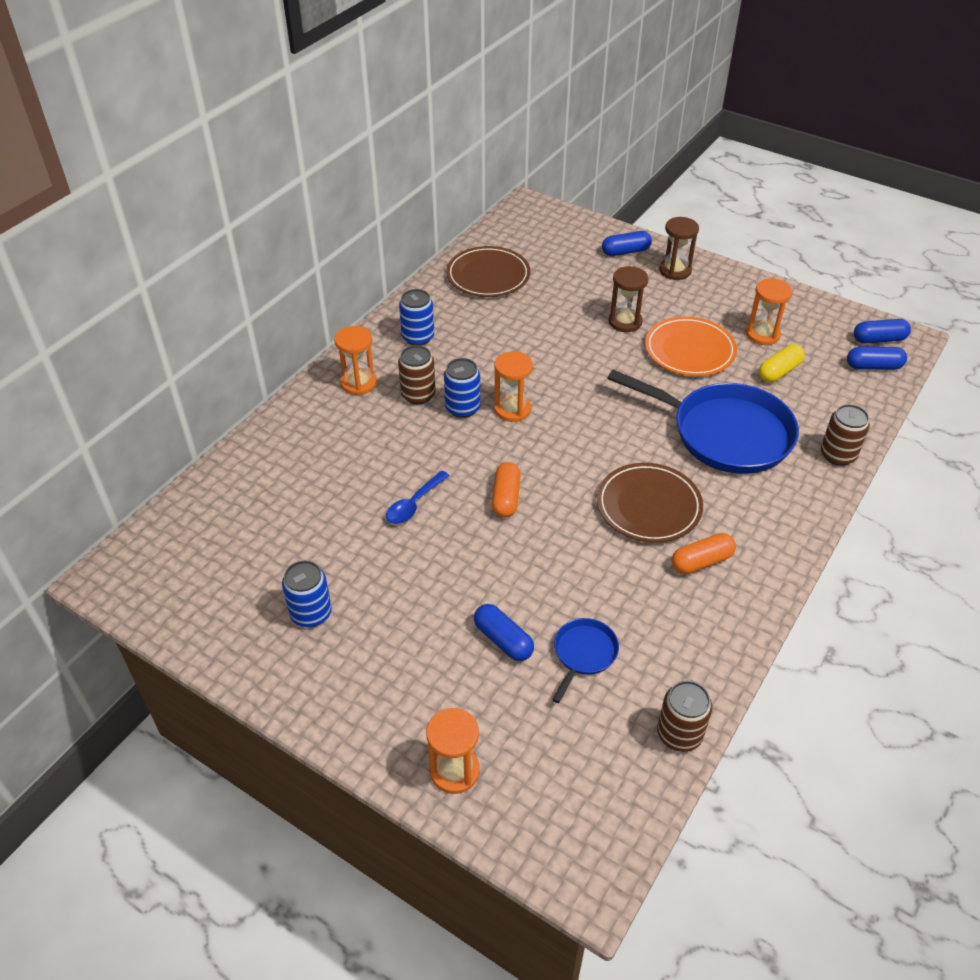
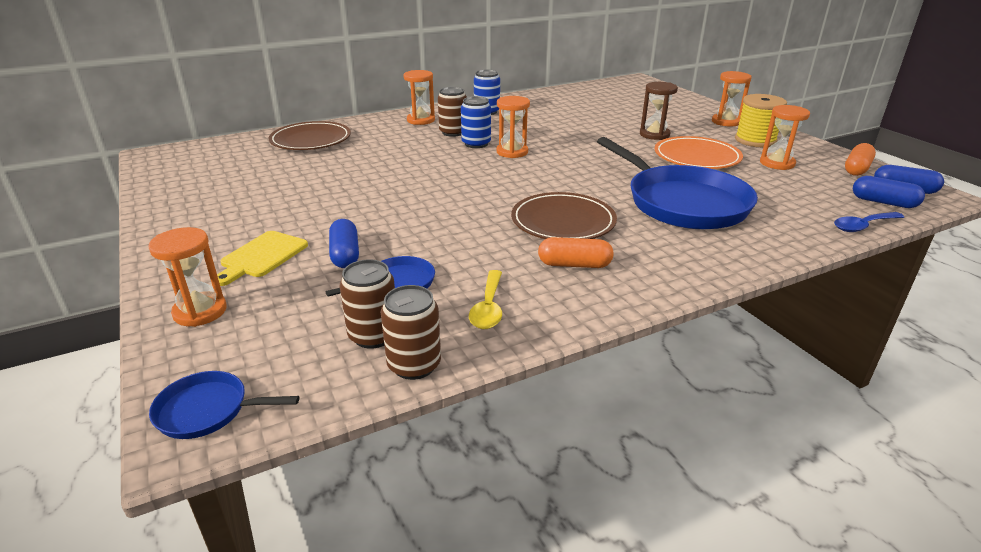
camera: 30 degrees right, 15 degrees down
blue can [282,560,332,627] -> none
blue spoon [386,471,449,524] -> blue spoon moved to [834,212,904,232]
brown plate [446,246,530,297] -> brown plate moved to [269,121,351,150]
orange capsule [492,462,521,518] -> orange capsule moved to [845,143,876,176]
blue capsule [602,231,652,256] -> none
brown hourglass [659,217,699,280] -> orange hourglass [712,71,752,127]
yellow capsule [759,344,805,383] -> none
brown can [821,404,870,466] -> brown can moved to [340,259,395,349]
none -> blue pan [149,371,299,439]
none -> yellow cutting board [217,231,308,286]
none -> yellow spoon [469,270,502,329]
none -> yellow spool [735,94,787,147]

